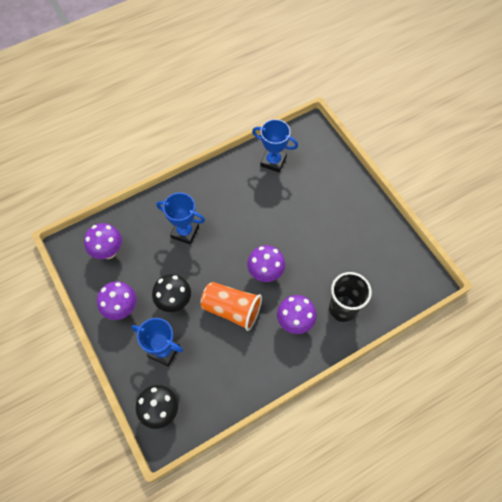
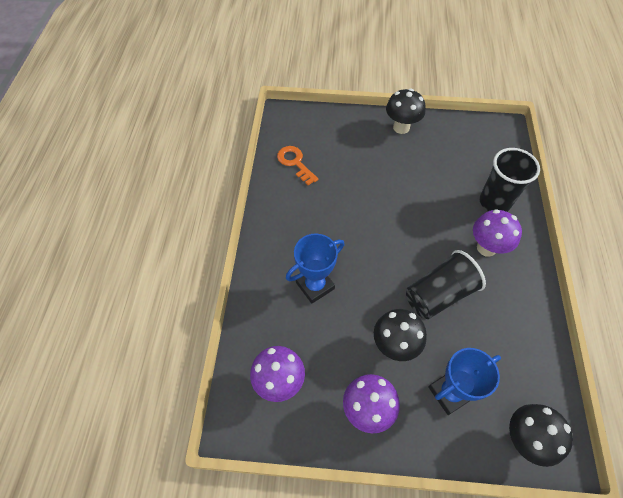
camera: 55 degrees left, 5 degrees down
orange cup [200,282,262,331] -> black cup [406,250,486,319]
purple mushroom [247,245,285,282] -> none
blue trophy [252,119,298,173] -> orange key [277,146,318,185]
none -> black mushroom [386,88,426,134]

